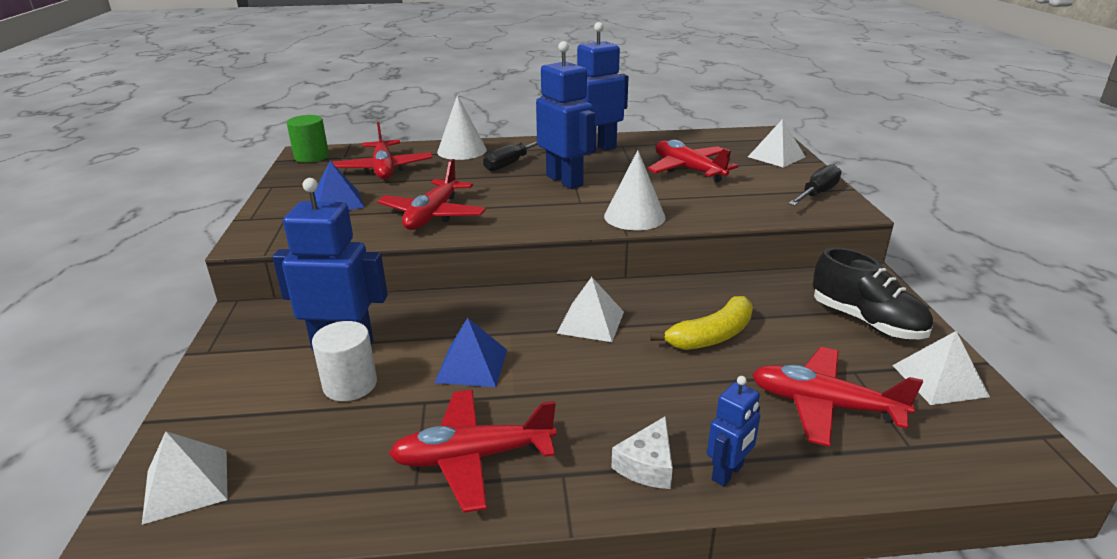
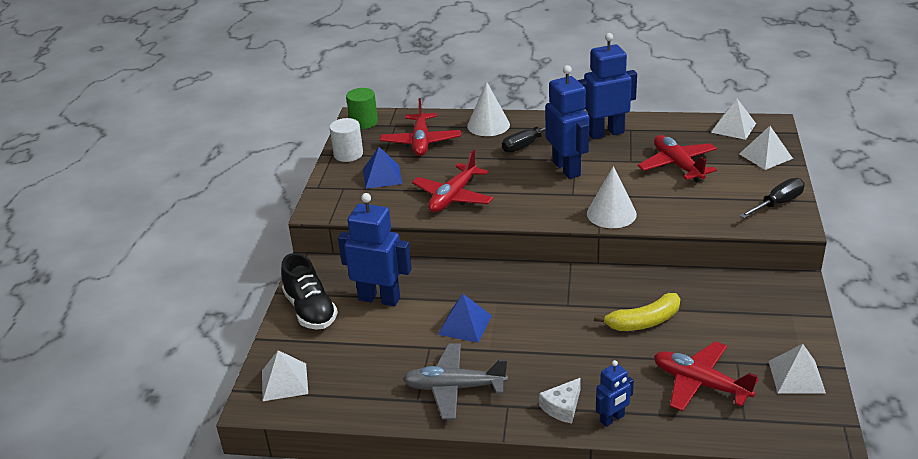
camera: 15 degrees right, 5 degrees up
white cylinder [312,321,377,401] -> white cylinder moved to [330,118,363,162]
red plane [389,390,557,513] -> grey plane [403,343,508,419]
white pyramid [557,277,624,342] -> white pyramid moved to [711,99,756,140]
black shoe [813,247,933,339] -> black shoe moved to [281,253,338,330]

